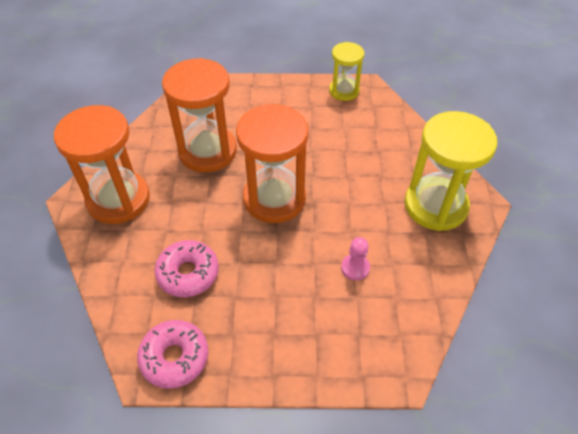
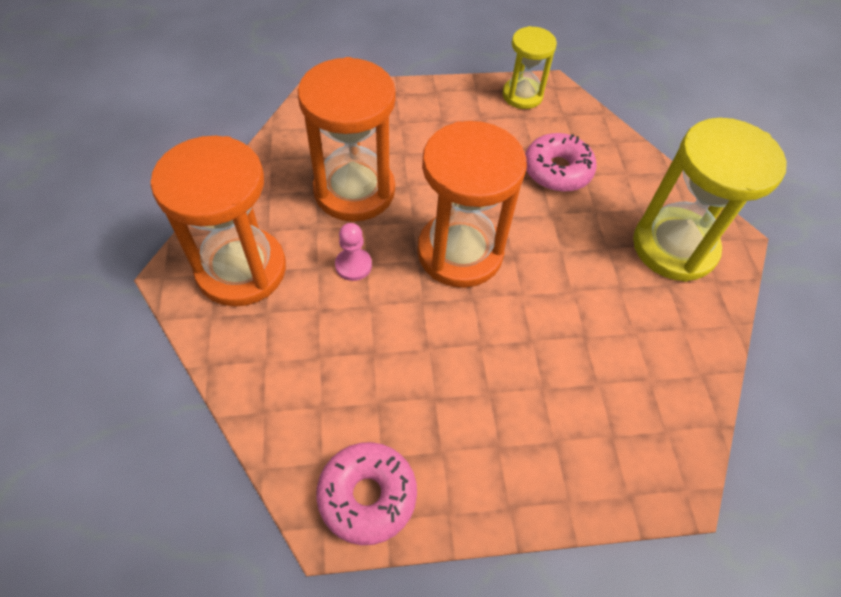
camera: 10 degrees left, 5 degrees up
pink donut [155,240,219,297] -> pink donut moved to [525,133,596,192]
pink pawn [341,237,370,280] -> pink pawn moved to [335,223,372,281]

